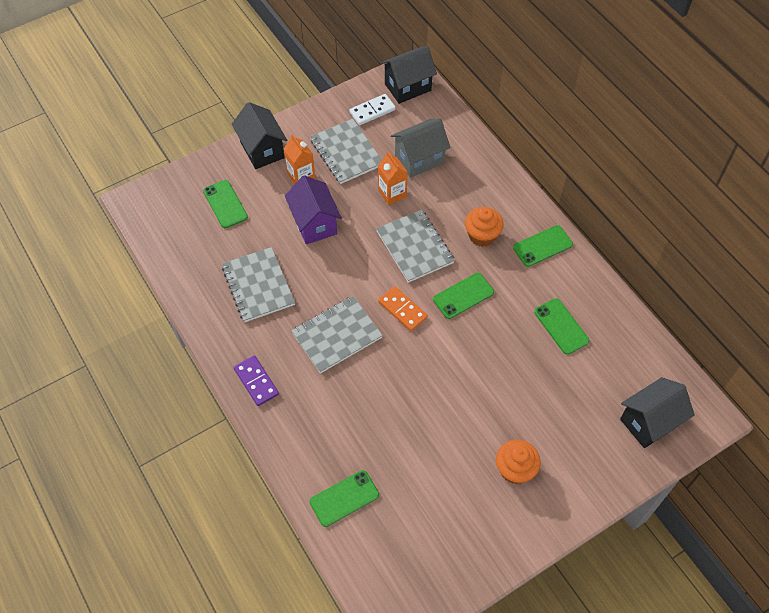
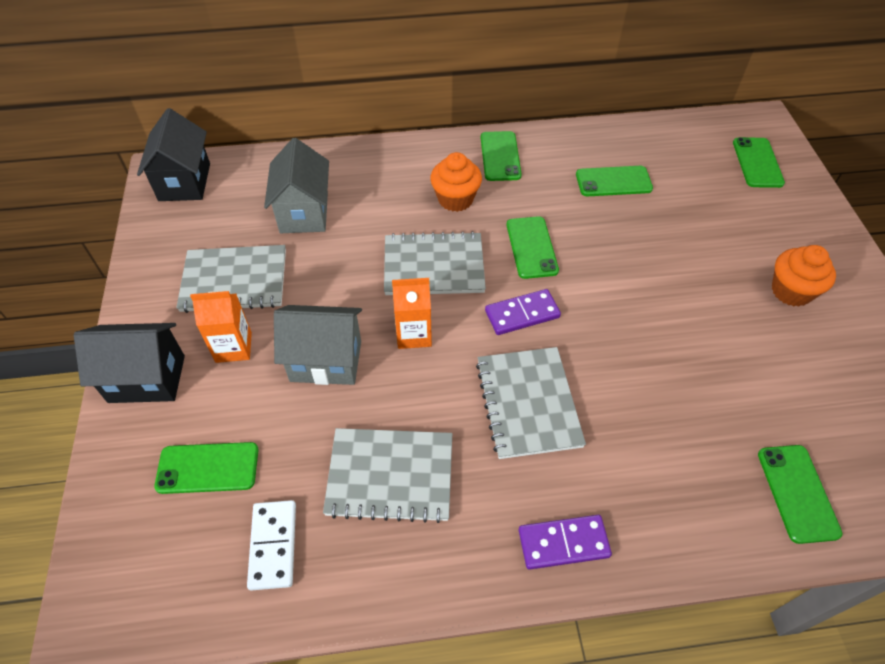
camera: 65 degrees left, 5 degrees down
purple house [285,175,342,244] -> grey house [274,305,362,385]
white domino [349,94,396,125] -> white domino moved to [247,500,296,591]
orange carton [378,151,408,205] -> orange carton moved to [392,278,432,349]
orange domino [378,286,428,331] -> purple domino [485,289,561,335]
black house [620,377,694,448] -> green phone [733,137,785,188]

